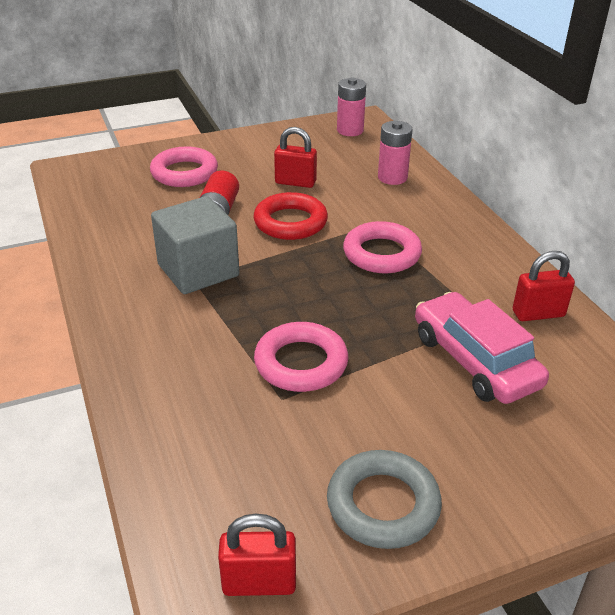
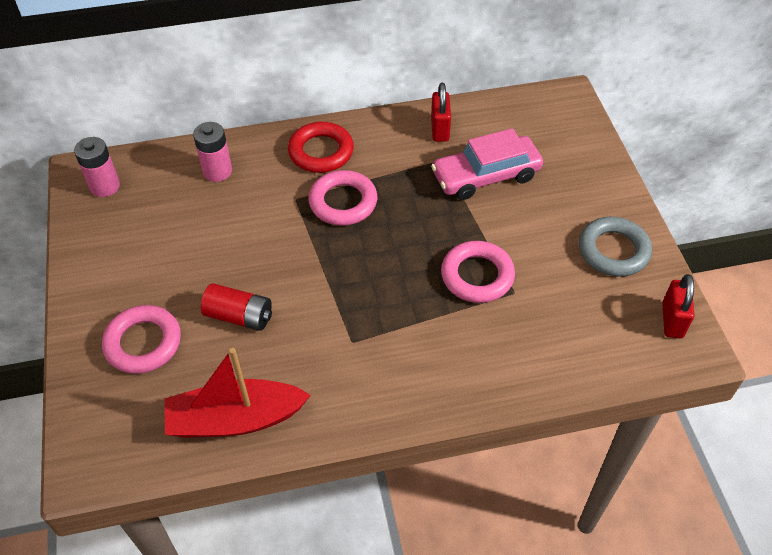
camera: 80 degrees left, 15 degrees up
grey cube [151,196,239,294] -> none
red ring [253,192,328,240] -> red ring moved to [288,122,354,173]
red padlock [274,127,317,188] -> none
none -> red boat [164,348,311,438]

